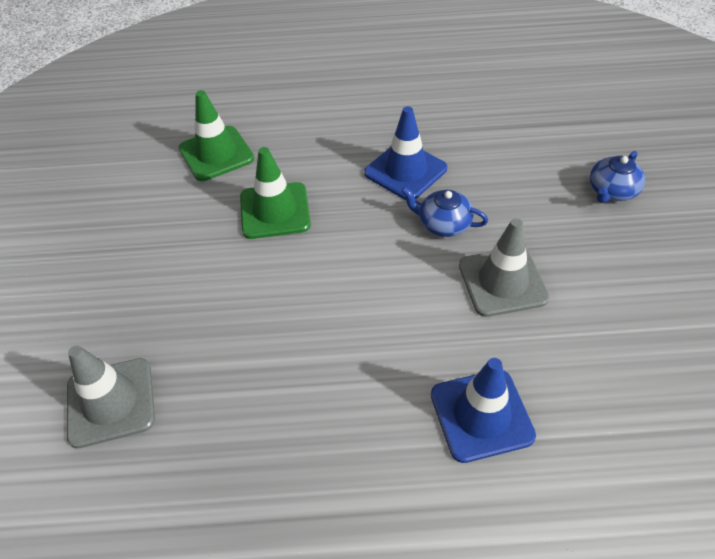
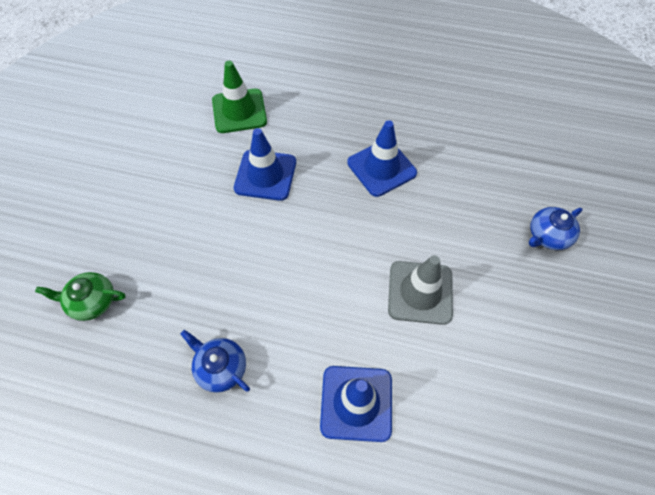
camera: 15 degrees right, 10 degrees up
grey traffic cone [67,345,155,448] -> green teapot [35,272,126,321]
green traffic cone [240,147,311,239] -> blue traffic cone [234,128,296,201]
blue teapot [401,187,488,237] -> blue teapot moved to [180,330,250,393]

